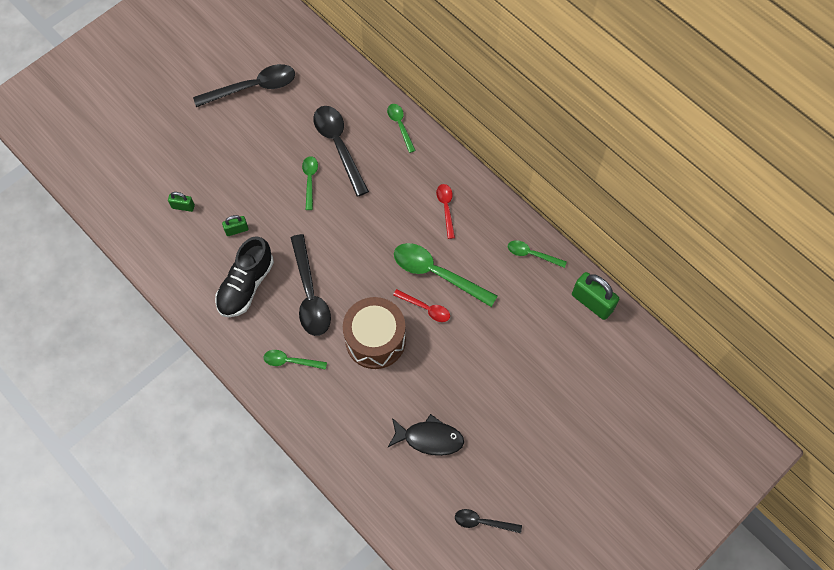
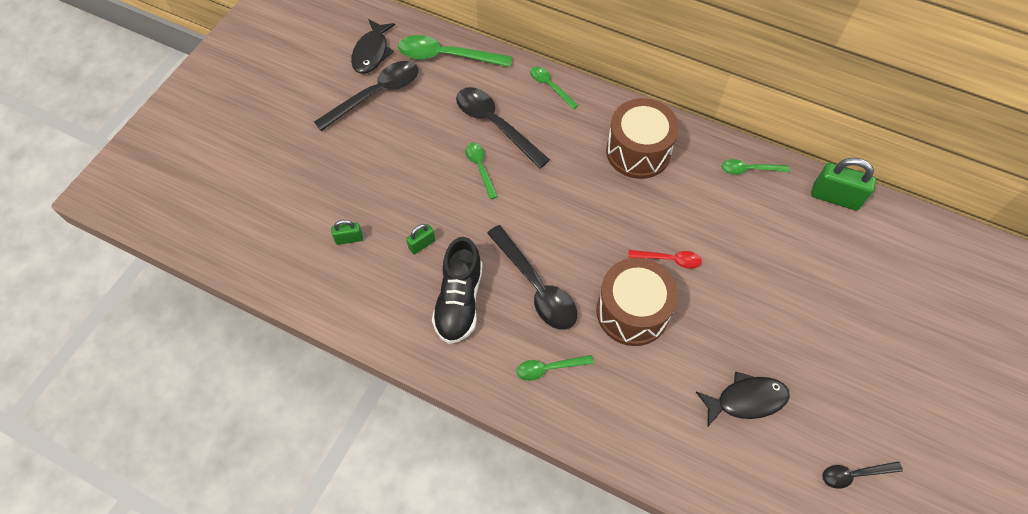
camera: 20 degrees left, 5 degrees down
green spoon [394,243,497,307] -> green spoon moved to [398,35,512,67]
red spoon [436,184,455,239] -> brown drum [606,98,679,179]
none -> black fish [351,19,395,74]

